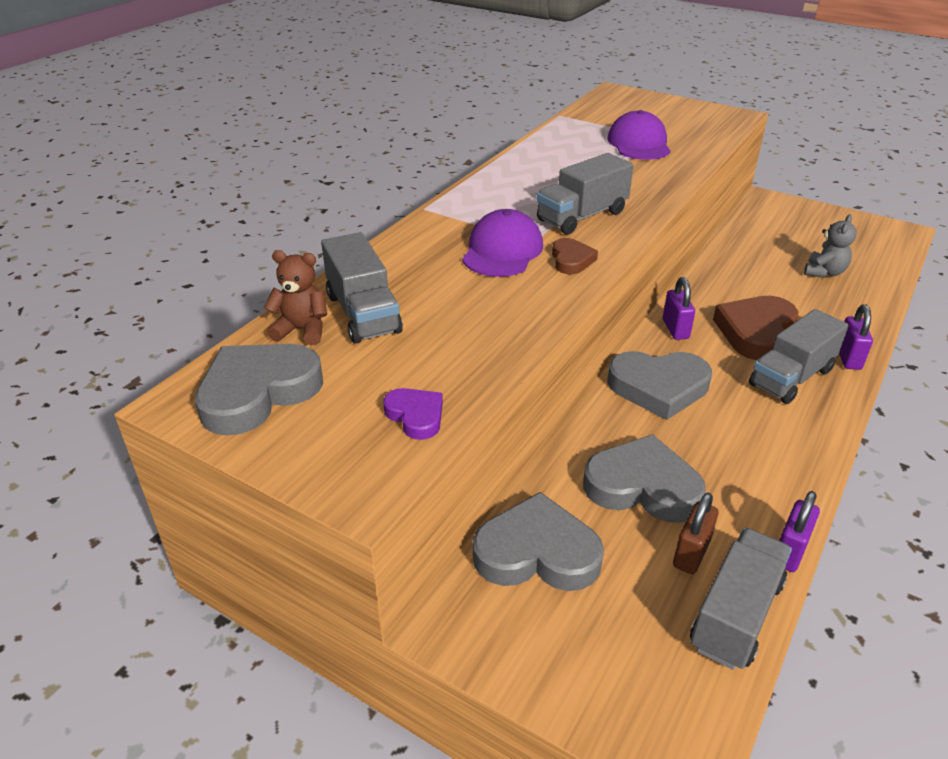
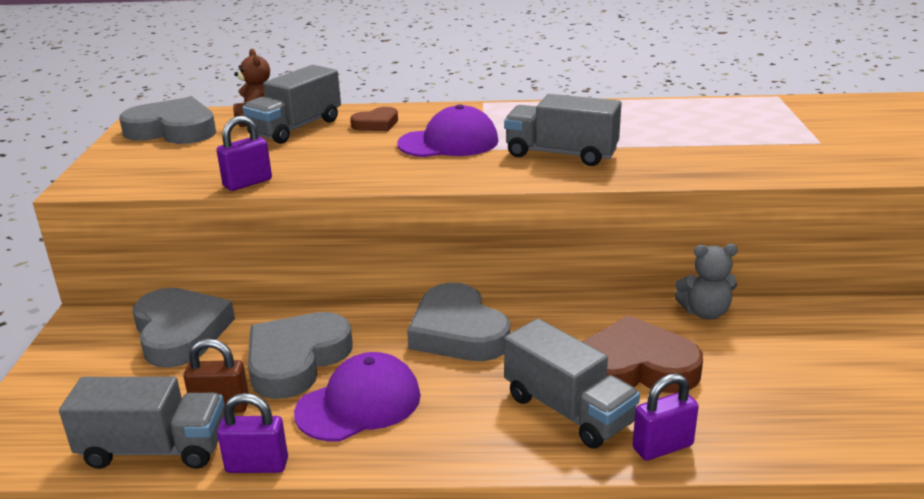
camera: 60 degrees right, 10 degrees down
purple heart [383,388,443,440] -> none
brown heart [552,238,598,274] -> brown heart moved to [350,107,398,131]
grey heart [583,434,706,523] -> grey heart turned 135 degrees counterclockwise [248,312,353,399]
purple cap [607,110,671,160] -> purple cap moved to [294,352,421,441]
purple padlock [663,277,695,340] -> purple padlock moved to [217,116,272,191]
grey truck [749,309,849,404] -> grey truck turned 150 degrees counterclockwise [504,318,640,449]
grey teddy bear [804,214,857,278] -> grey teddy bear moved to [675,244,738,319]

